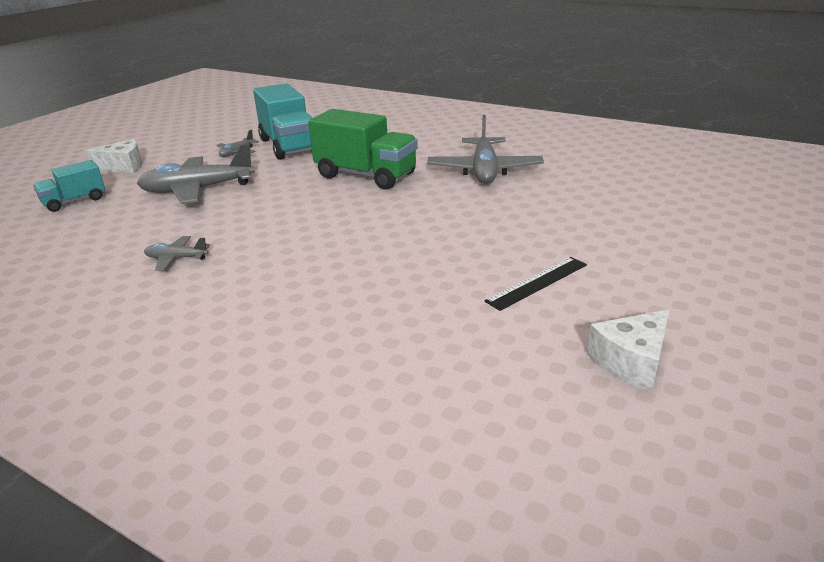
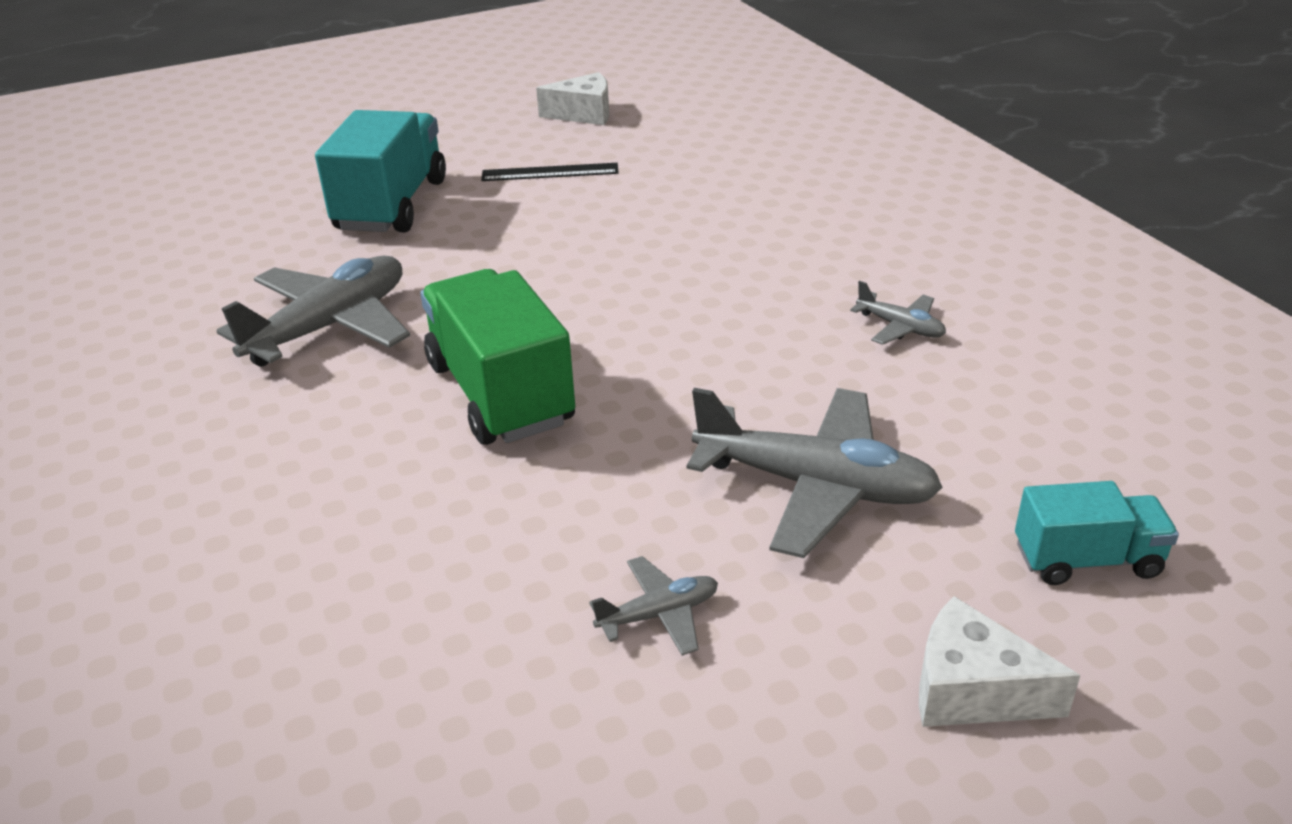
camera: 145 degrees left, 5 degrees up
turquoise truck [253,83,312,160] -> turquoise truck moved to [315,110,446,233]

